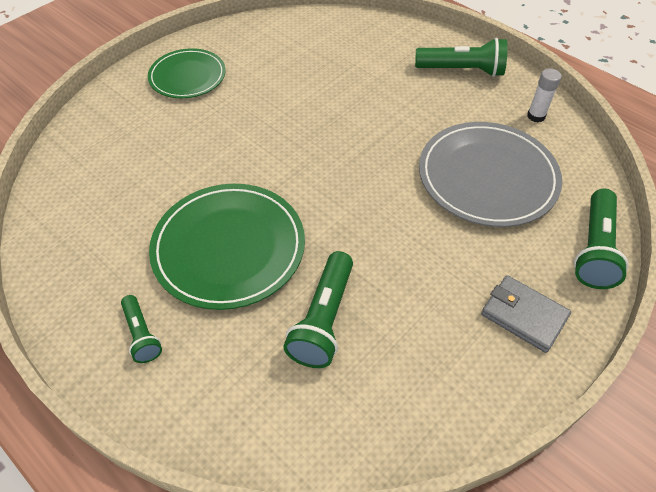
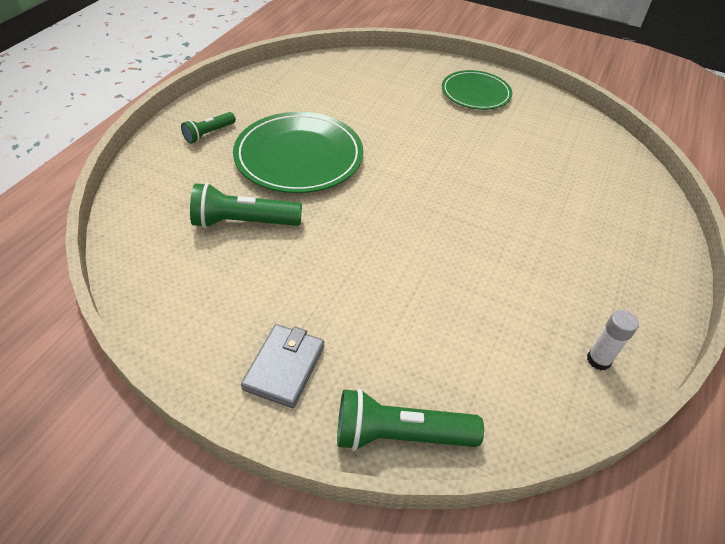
camera: 70 degrees right, 5 degrees down
green flashlight [415,38,508,77] -> none
grey plate [419,122,562,227] -> none

